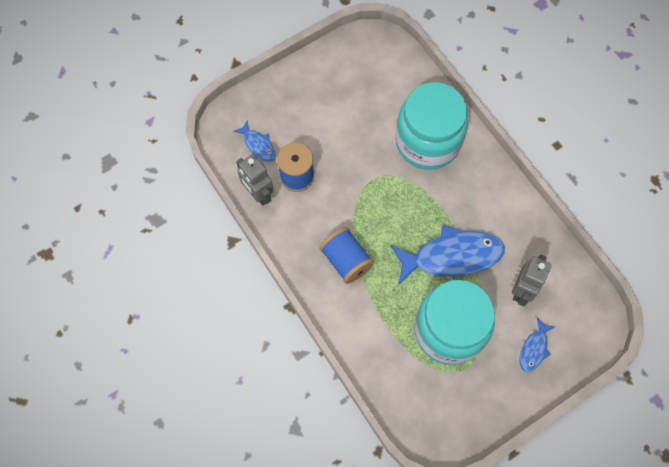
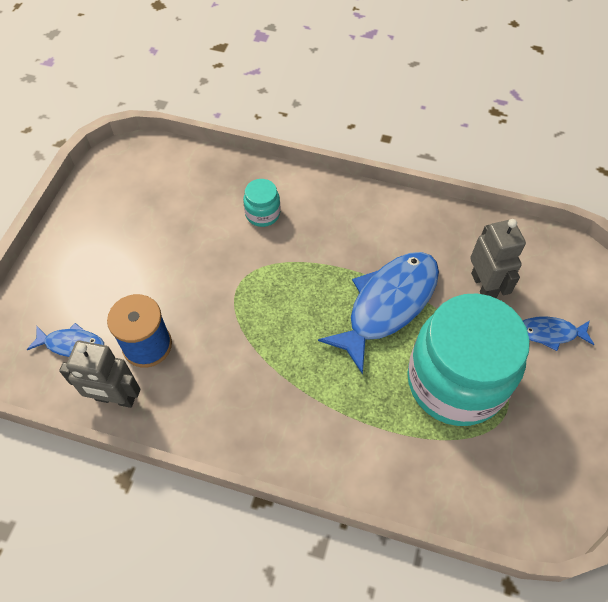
camera: 40 degrees left, 10 degrees down
blue spool [319,227,374,284] -> none
turquoise jar [395,82,468,170] -> turquoise jar [243,179,280,227], size x0.41
blue fish [519,318,555,372] -> blue fish turned 105 degrees clockwise [523,316,594,351]

